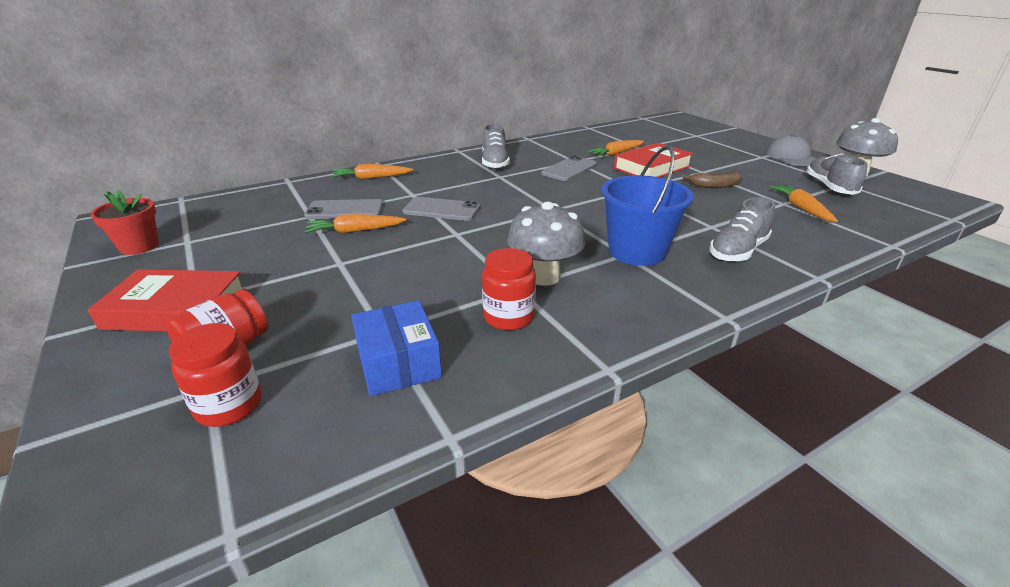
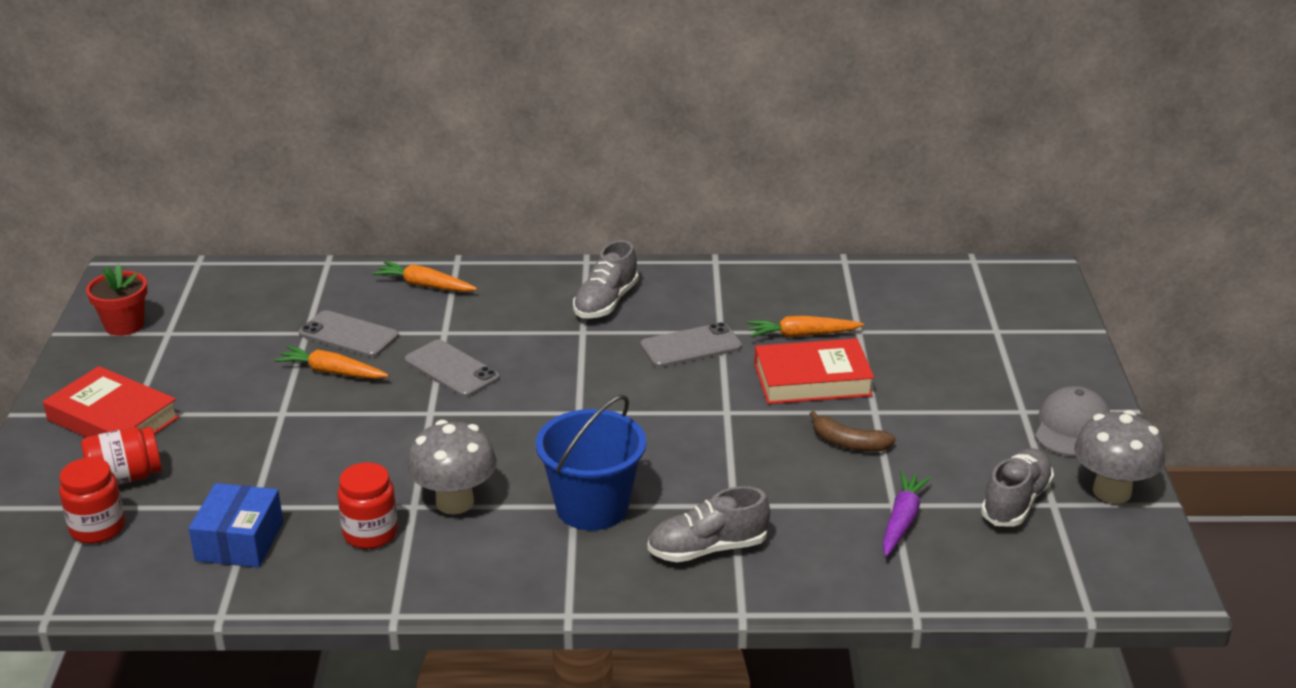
camera: 30 degrees right, 0 degrees up
orange carrot [769,185,838,222] -> purple carrot [882,471,931,557]

